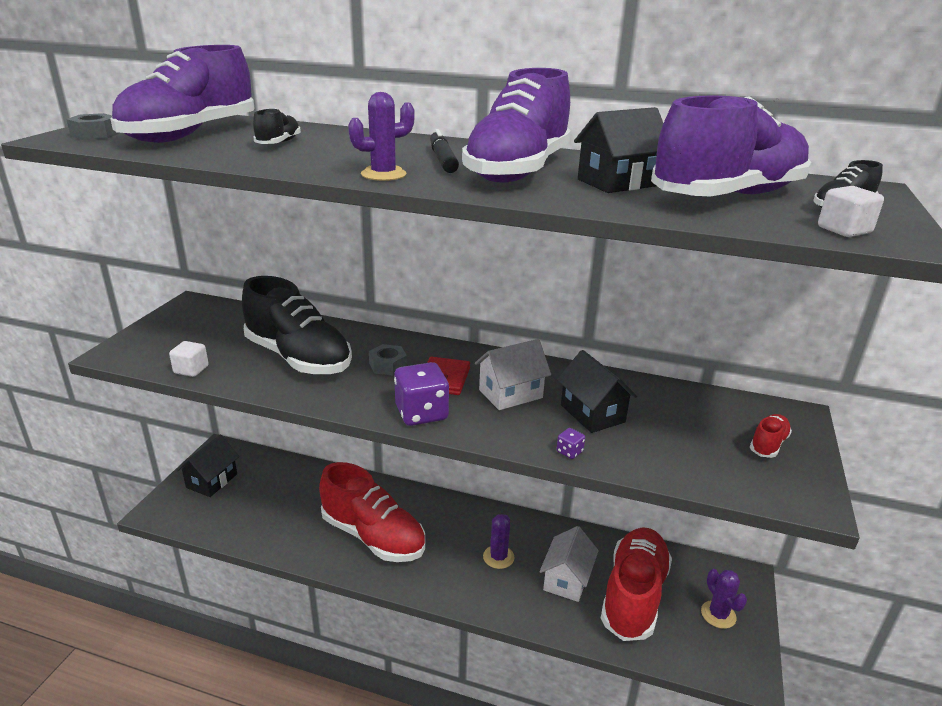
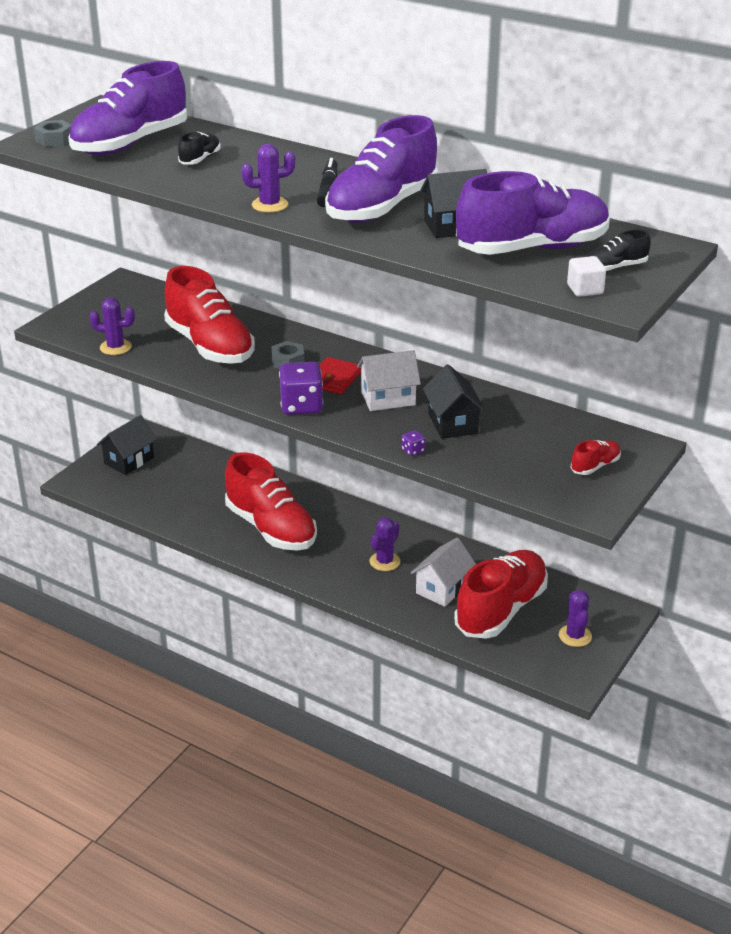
camera: 15 degrees right, 5 degrees up
white cube [169,341,209,377] -> purple cactus [89,298,135,355]
black shoe [242,276,352,375] -> red shoe [164,266,255,364]

